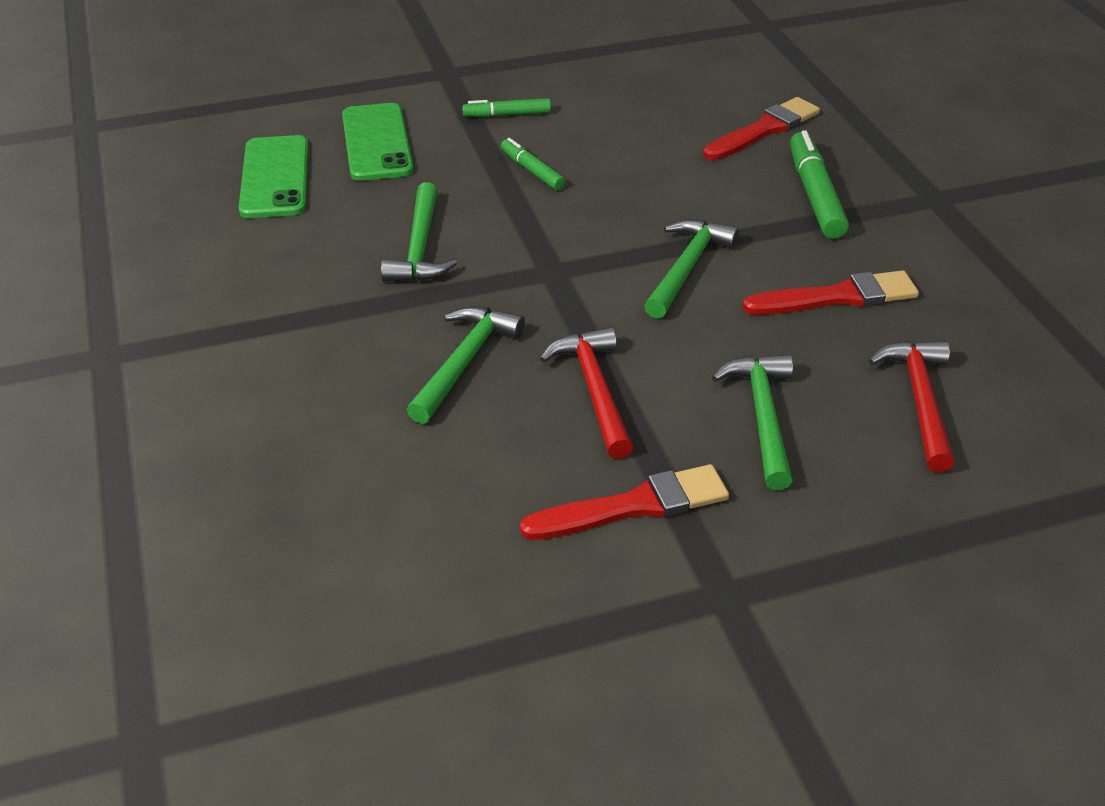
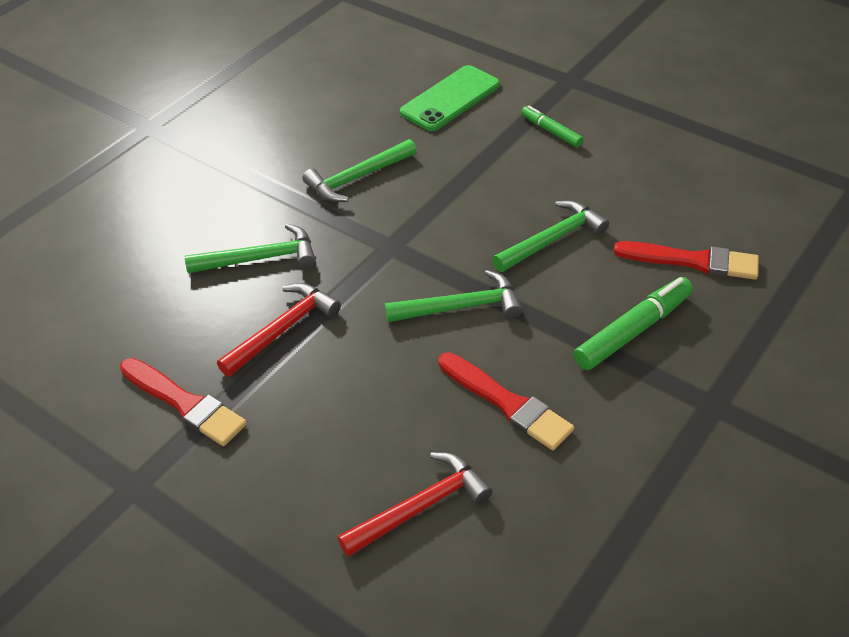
camera: 55 degrees right, 5 degrees up
green phone [239,135,308,218] -> none
green marker [501,138,566,190] -> none
green hammer [712,354,793,490] -> green hammer moved to [492,200,609,272]

